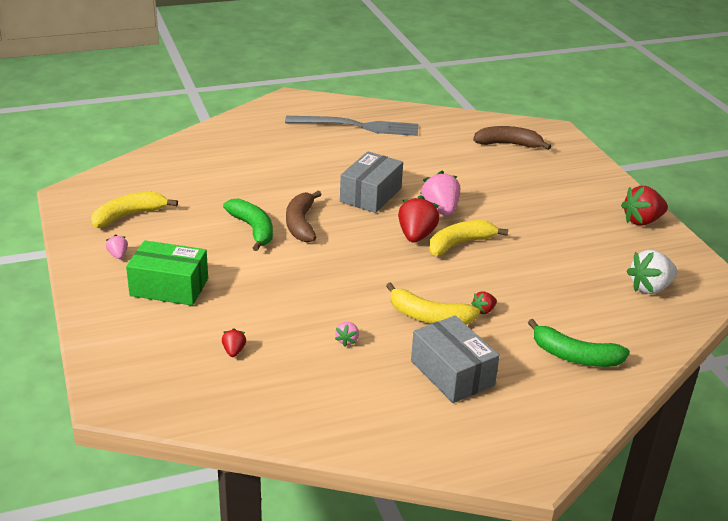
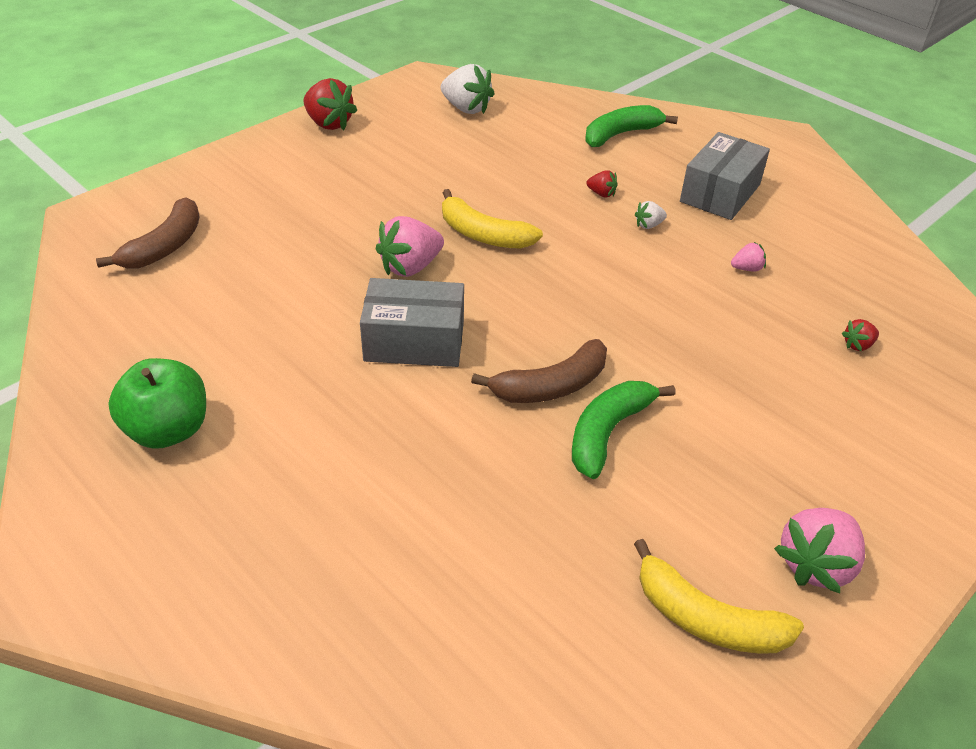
camera: 115 degrees left, 10 degrees up
pink strawberry [106,234,128,259] -> pink strawberry [774,508,865,593], size x2.00
green box [126,240,208,306] -> none
grey fork [285,116,419,136] -> green apple [108,358,206,449]
yellow banana [386,282,480,325] -> white strawberry [635,201,667,229]
red strawberry [398,195,440,243] -> none
brown banana [473,126,551,150] -> brown banana turned 135 degrees counterclockwise [96,197,200,269]
green banana [528,319,630,367] -> green banana turned 120 degrees counterclockwise [586,105,678,147]

